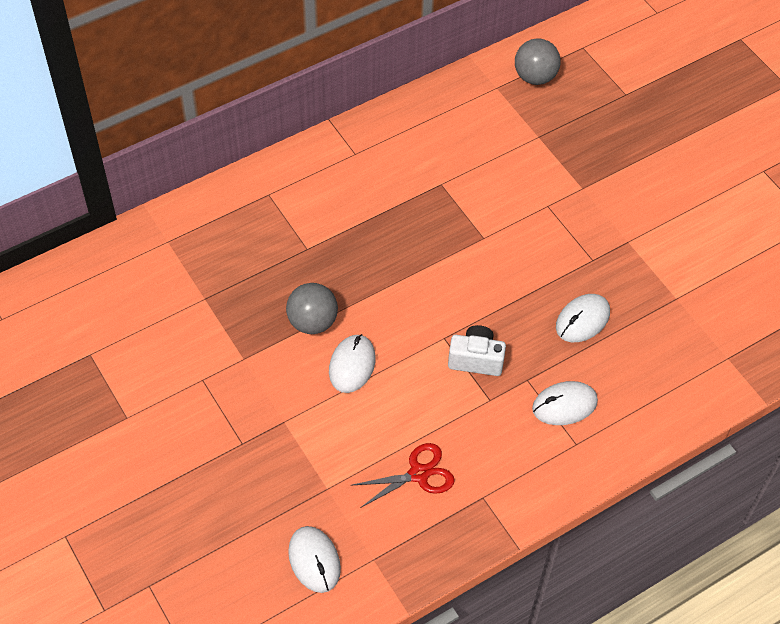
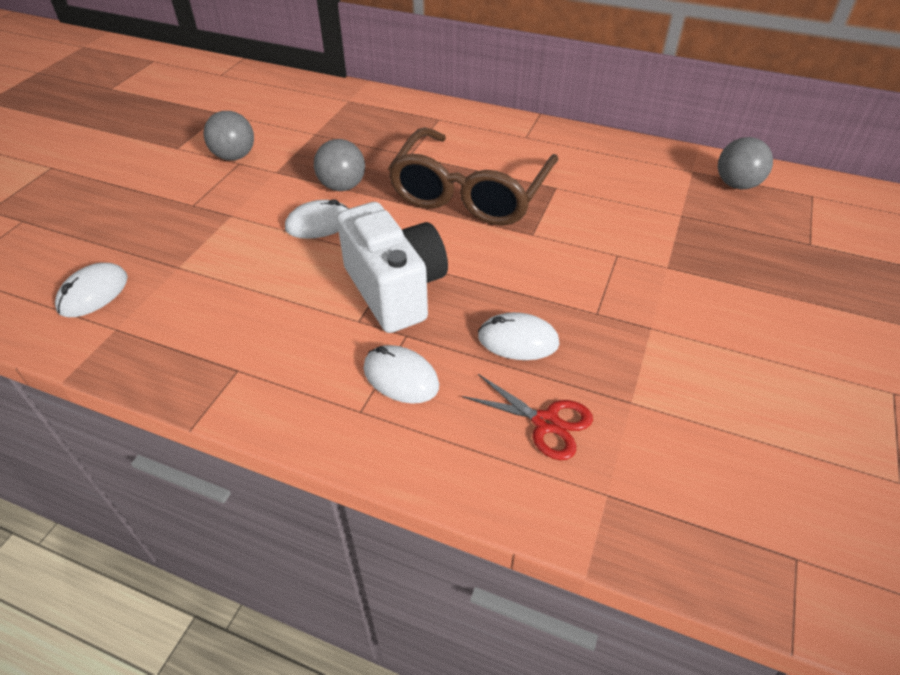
camera: 55 degrees right, 10 degrees down
red scissors [353,443,455,508] -> red scissors moved to [462,374,593,460]
white camera [448,325,506,376] -> white camera [337,202,448,333], size x1.83
none -> grey ball [203,111,254,161]
none -> brown glasses [388,128,558,226]

